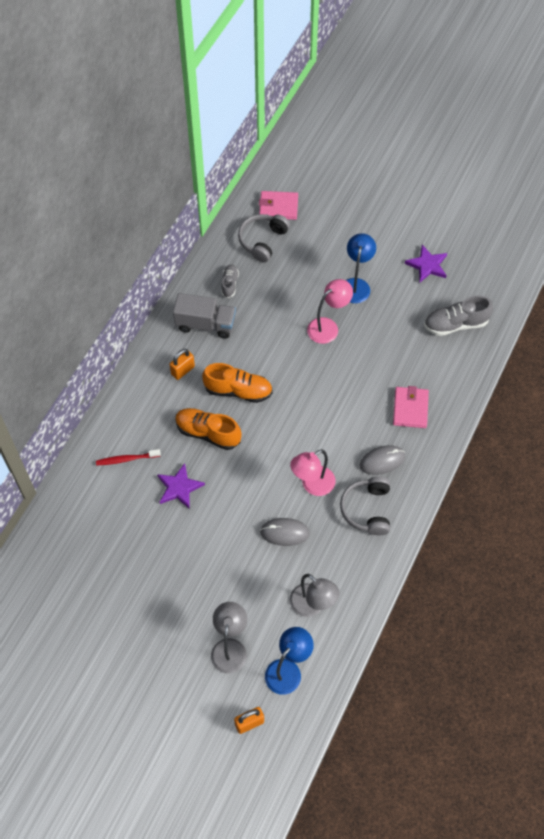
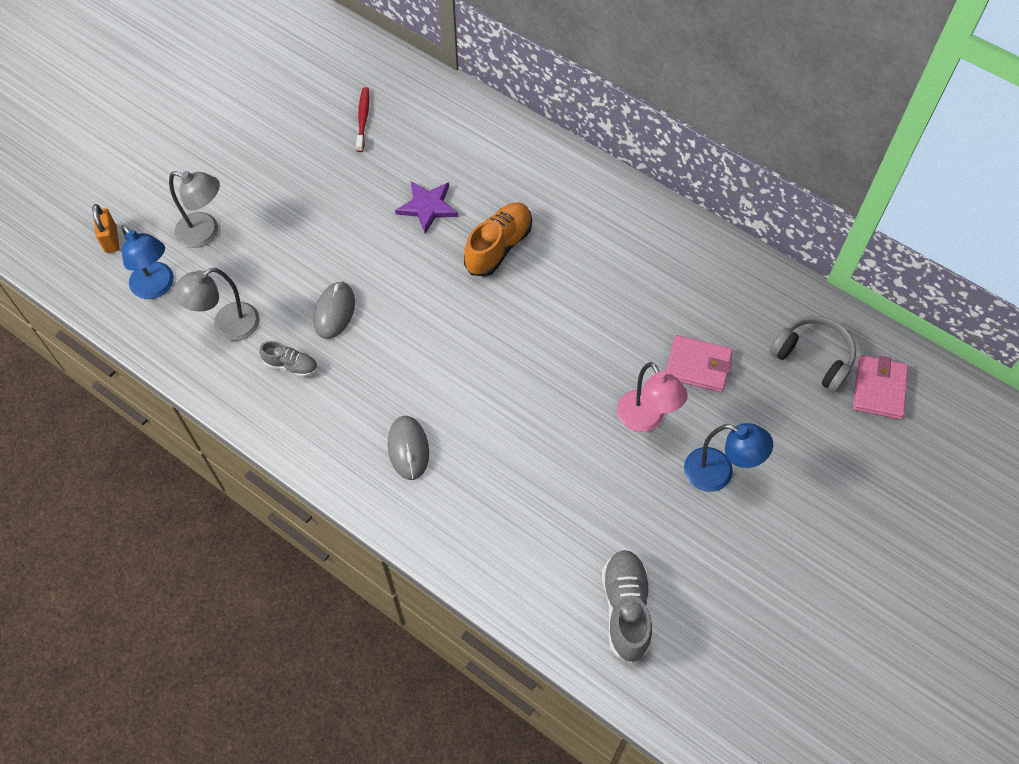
camera: 100 degrees right, 0 degrees up
red toothbrush [96,449,161,465] -> red toothbrush moved to [356,87,369,152]
orange padlock [170,349,195,380] -> none
grey truck [173,293,236,338] -> none
orange shoe [202,363,273,403] -> none
grey shoe [221,264,239,298] -> grey shoe moved to [259,341,318,377]
pink lamp [290,449,335,496] -> none
grey headphones [340,477,390,535] -> none
pink wallet [393,386,429,428] -> pink wallet moved to [666,335,733,392]
purple star [405,245,447,282] -> none

